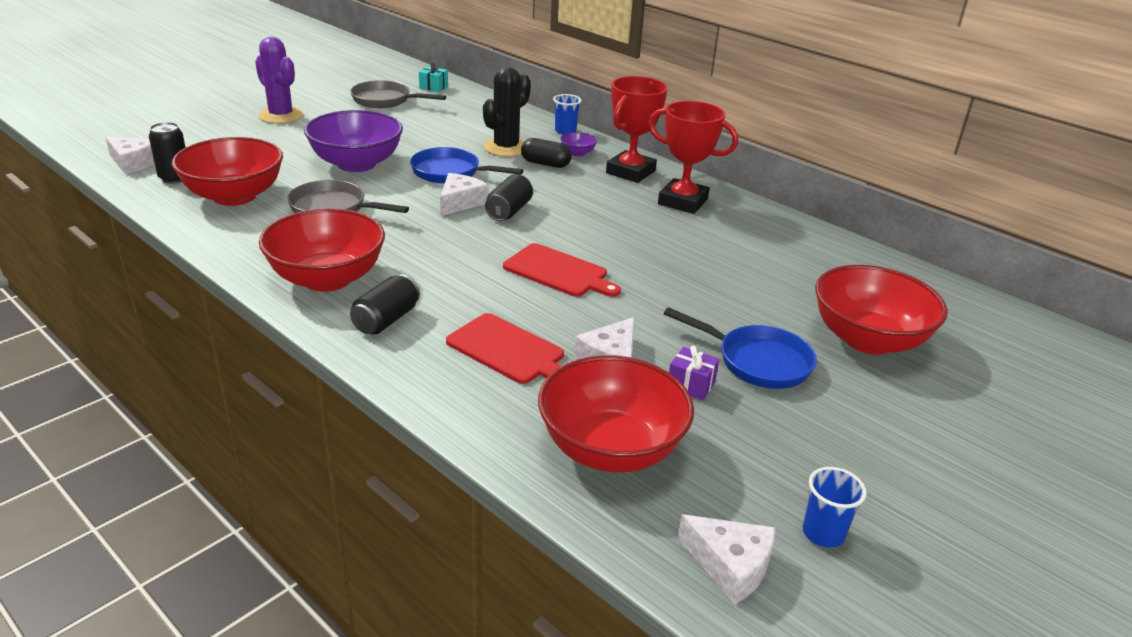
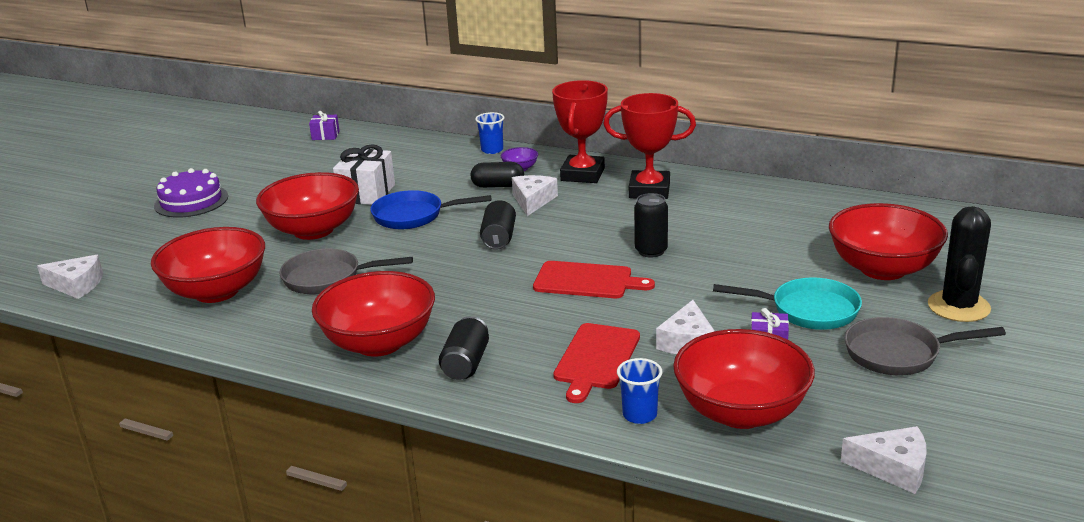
camera: 15 degrees left, 5 degrees down
black can [149,122,185,183] -> black can moved to [634,193,668,258]
purple cactus [255,37,303,124] -> purple cake [154,168,228,218]
purple bowl [304,110,403,172] -> red bowl [256,172,359,240]
grey pan [350,80,446,108] -> grey pan moved to [845,317,1006,375]
turquoise gift [419,63,448,92] -> purple gift [309,111,340,140]
white cheese [440,173,489,216] -> white cheese moved to [512,175,558,216]
red cutting board [446,313,564,384] -> red cutting board turned 90 degrees clockwise [553,323,640,403]
black cactus [483,67,531,157] -> black cactus moved to [928,206,991,322]
blue pan [664,307,817,389] -> turquoise pan [713,278,862,330]
blue cup [803,467,867,548] -> blue cup moved to [617,358,663,424]
none -> white gift [333,144,395,205]

